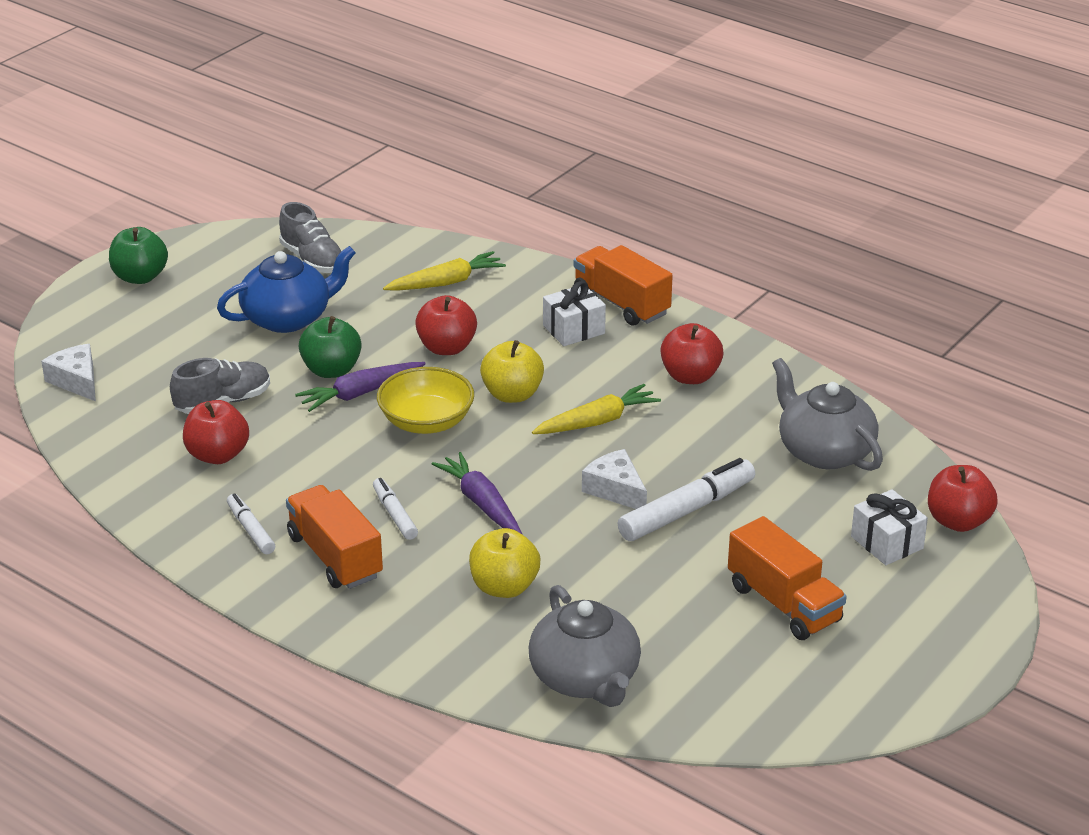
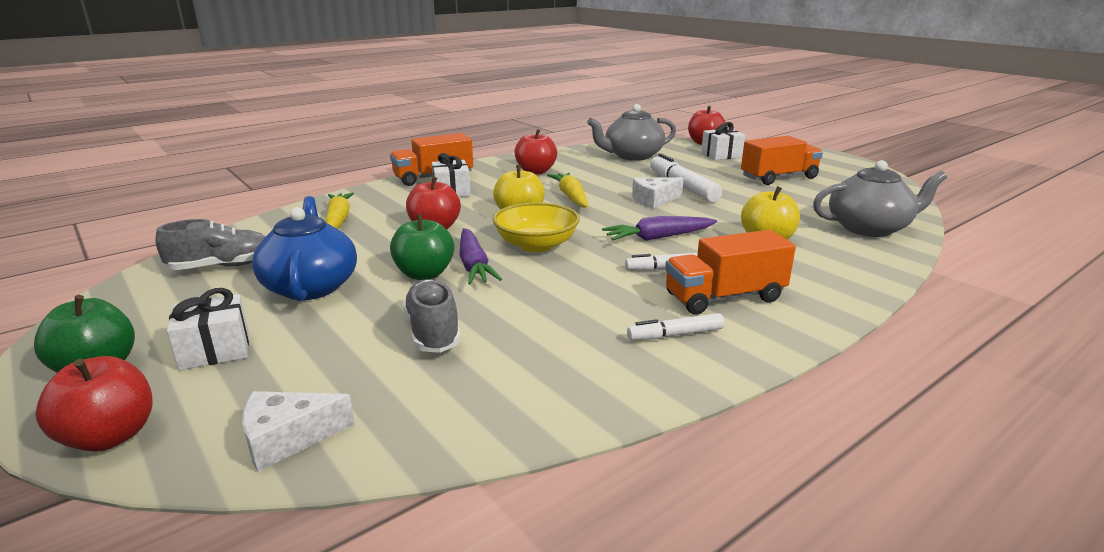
camera: 75 degrees left, 10 degrees down
red apple [183,400,249,464] -> red apple moved to [35,356,152,452]
none -> white gift [167,288,249,370]

